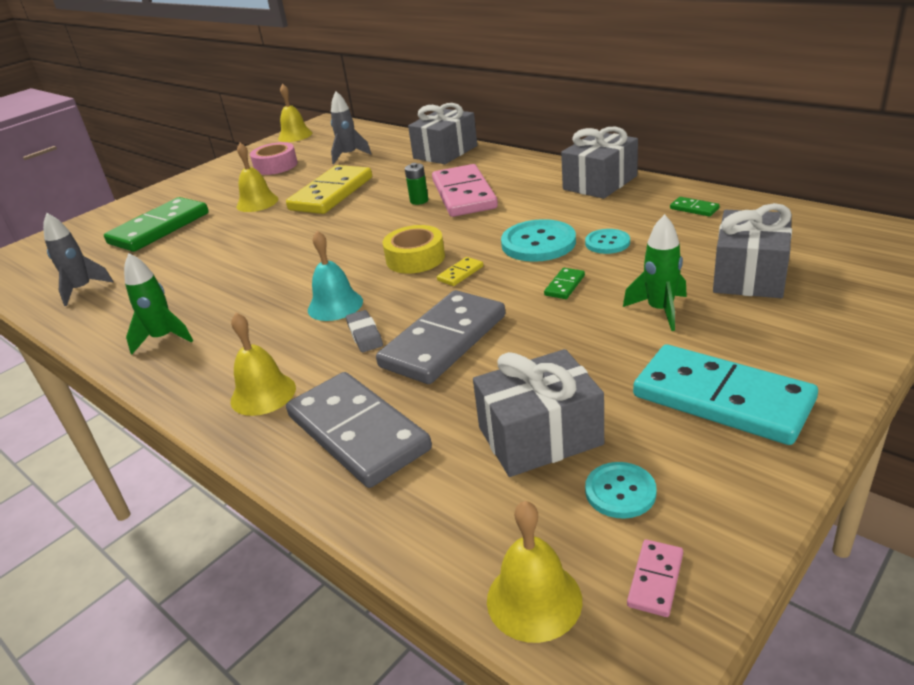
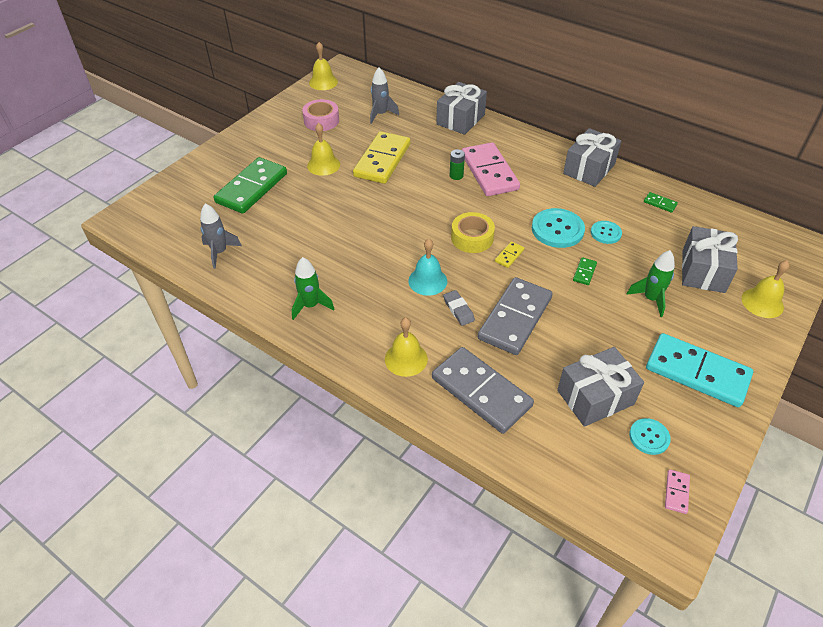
camera: 10 degrees left, 15 degrees up
yellow bell [487,501,582,643] -> yellow bell moved to [742,260,790,318]

